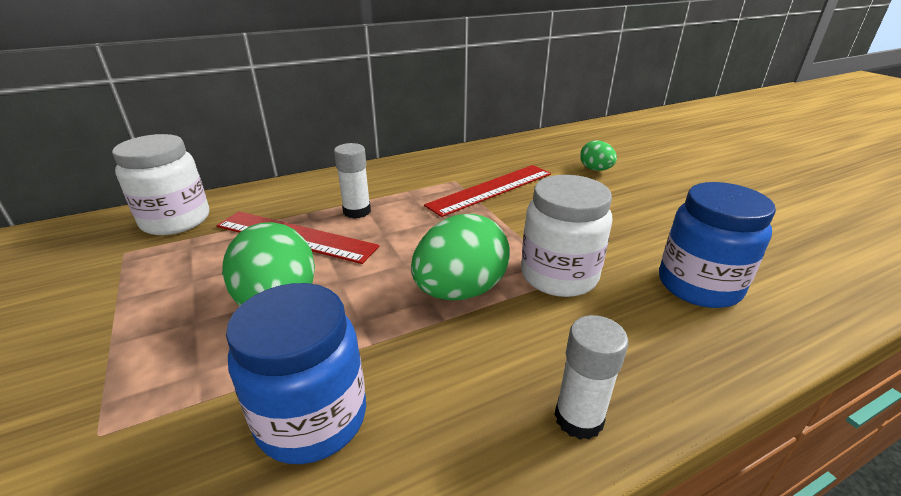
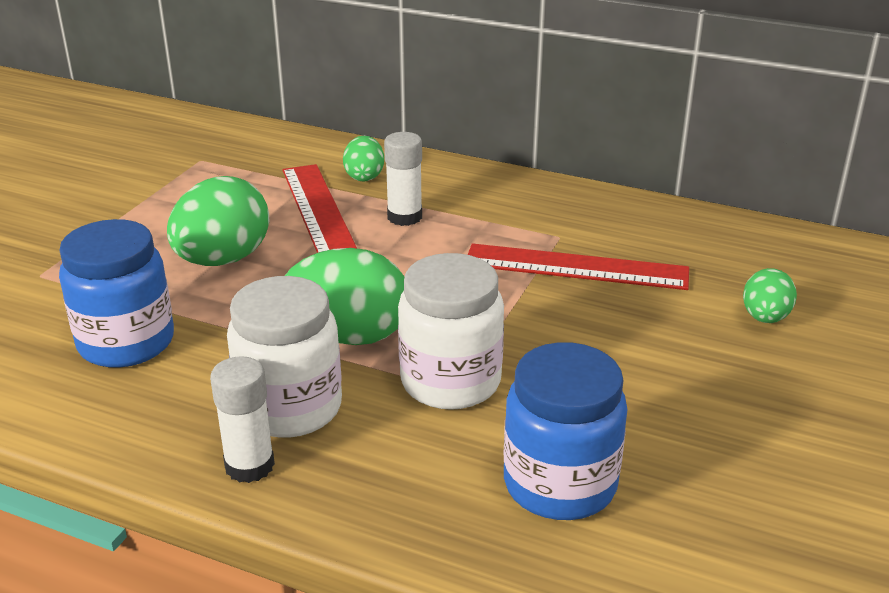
camera: 50 degrees right, 0 degrees up
white jar [112,134,209,235] -> white jar moved to [227,276,342,438]
none -> green egg [343,136,384,182]

